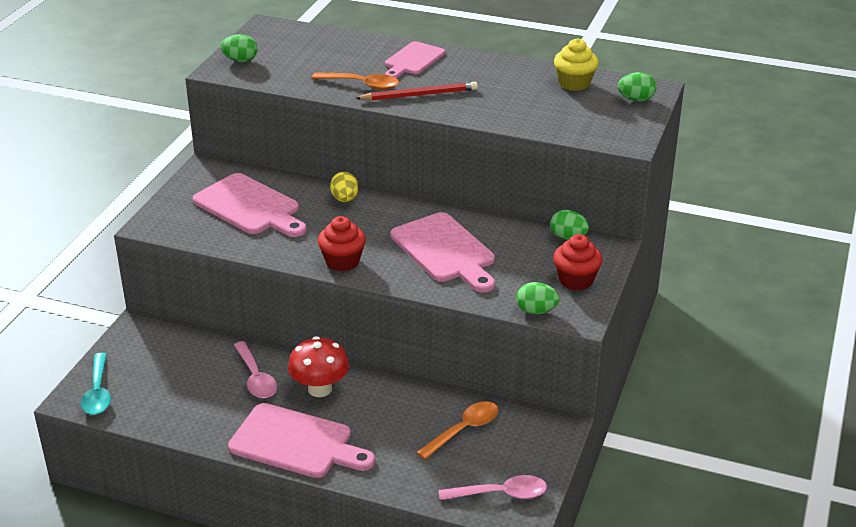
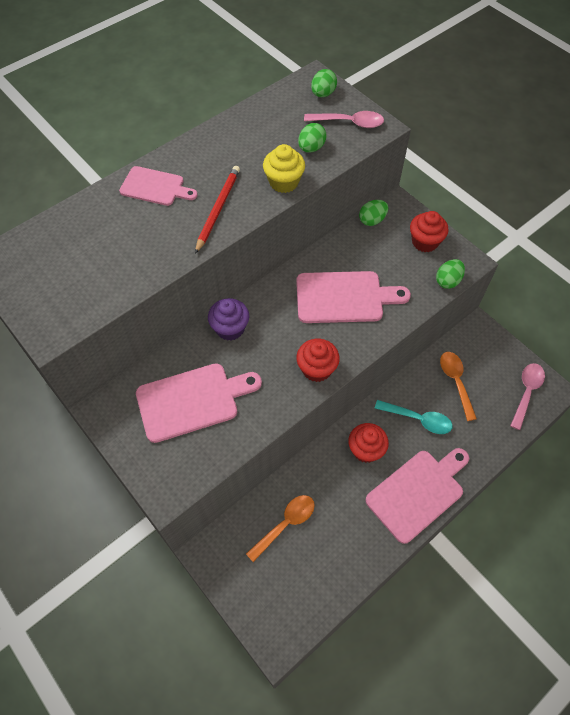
camera: 60 degrees left, 25 degrees up
turquoise spoon [81,353,111,415] -> turquoise spoon moved to [375,400,452,434]
green egg [220,34,257,62] -> green egg moved to [298,123,326,152]
pink spoon [234,341,277,398] -> pink spoon moved to [304,111,384,128]
red mushroom [288,336,349,397] -> red cupcake [348,423,389,463]
orange spoon [312,72,399,90] -> orange spoon moved to [246,495,315,562]
yellow egg [330,172,359,202] -> purple cupcake [208,298,249,341]
pink cutting board [385,41,445,78] -> pink cutting board turned 45 degrees counterclockwise [119,166,198,206]
yellow cupcake [554,38,598,91] -> yellow cupcake moved to [263,144,305,193]

